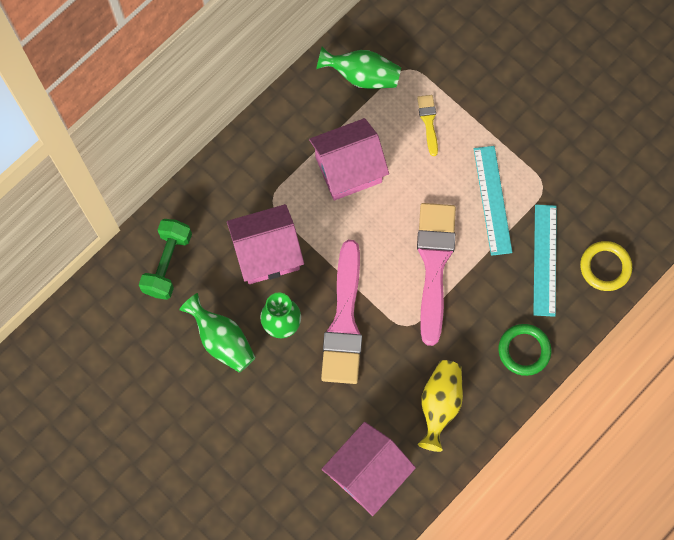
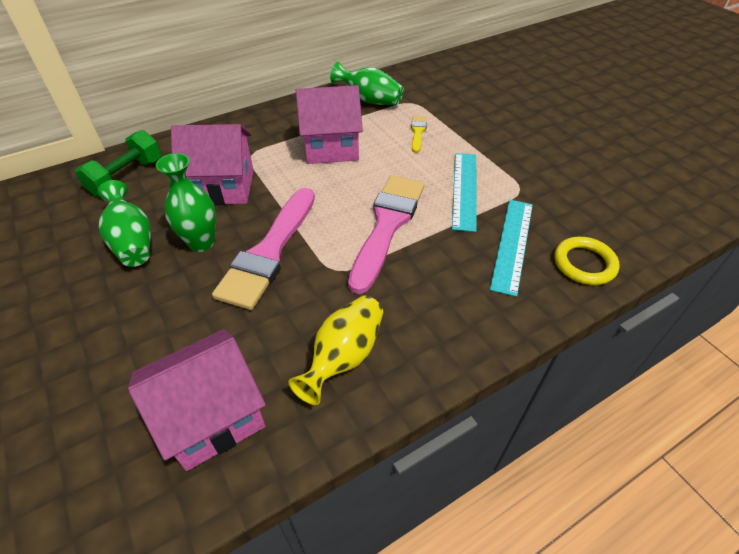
camera: 15 degrees right, 25 degrees down
green ring [499,324,551,376] -> none

